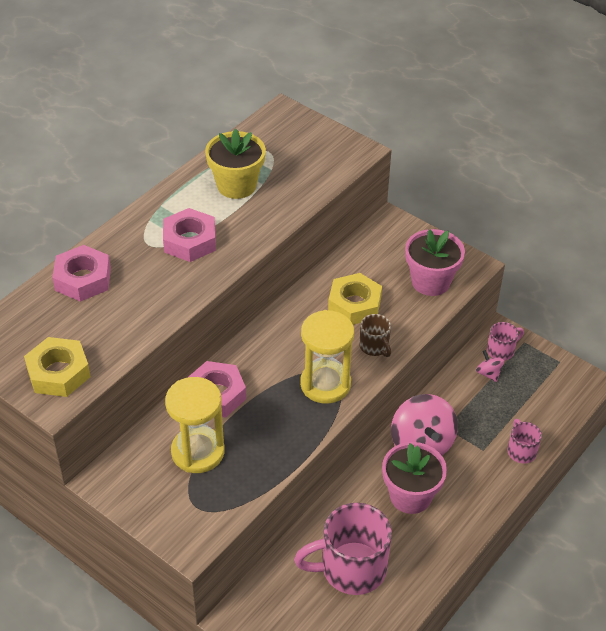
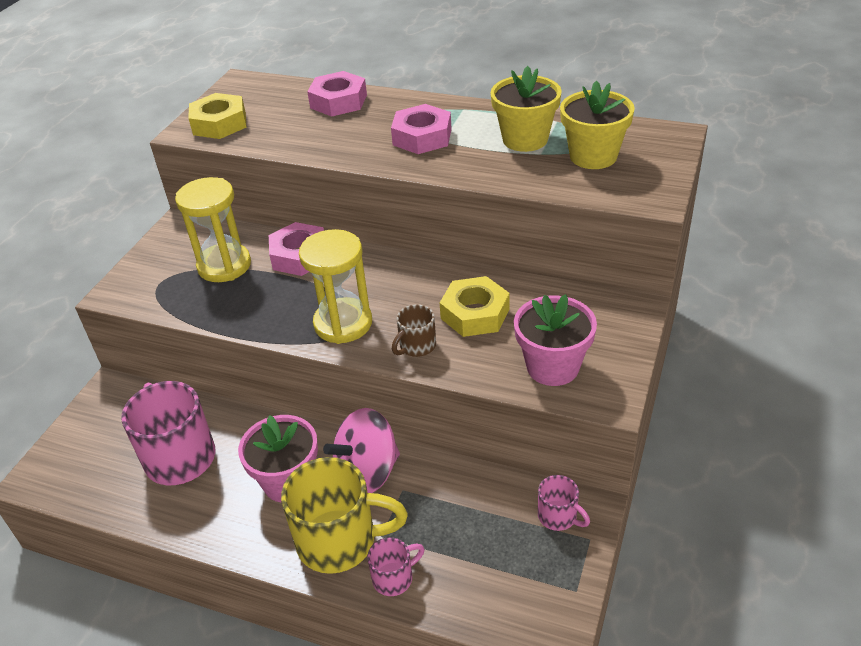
camera: 75 degrees right, 5 degrees down
pink spinning top [476,350,504,382] -> none
none -> yellow mug [281,457,408,574]
none -> yellow flower pot [560,81,635,169]

